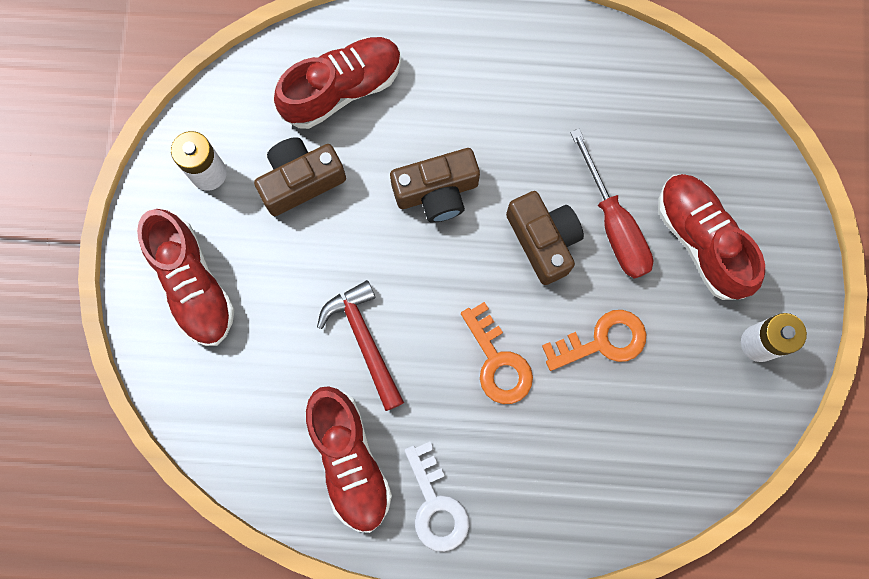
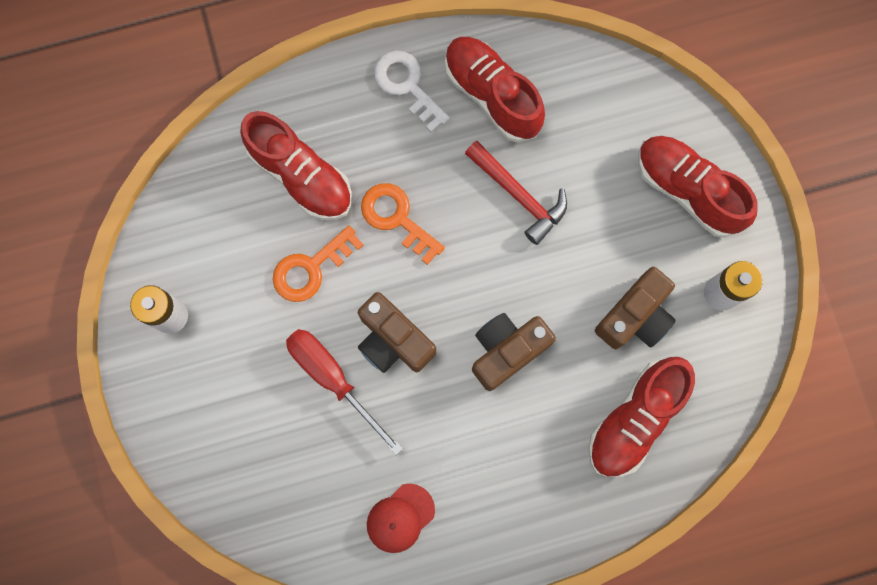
camera: 160 degrees right, 0 degrees up
red shoe [658,174,765,300] -> red shoe moved to [240,111,352,220]
none -> red cap [367,484,435,553]

